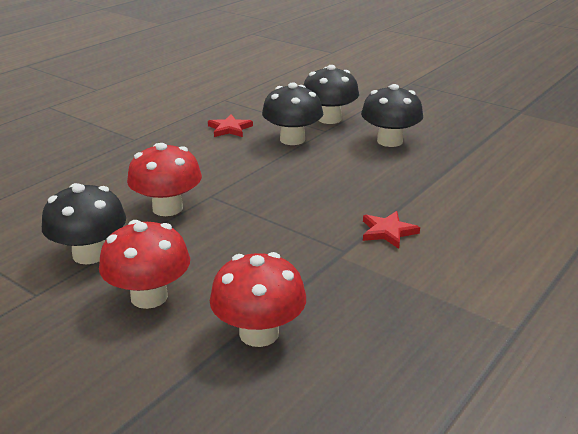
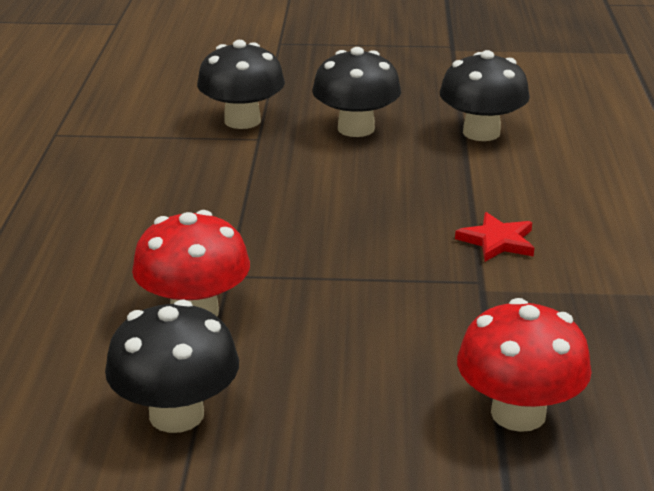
camera: 35 degrees left, 0 degrees up
red mushroom [99,220,190,309] -> none
red star [208,114,253,137] -> none
black mushroom [262,82,323,145] -> black mushroom moved to [440,50,530,141]

